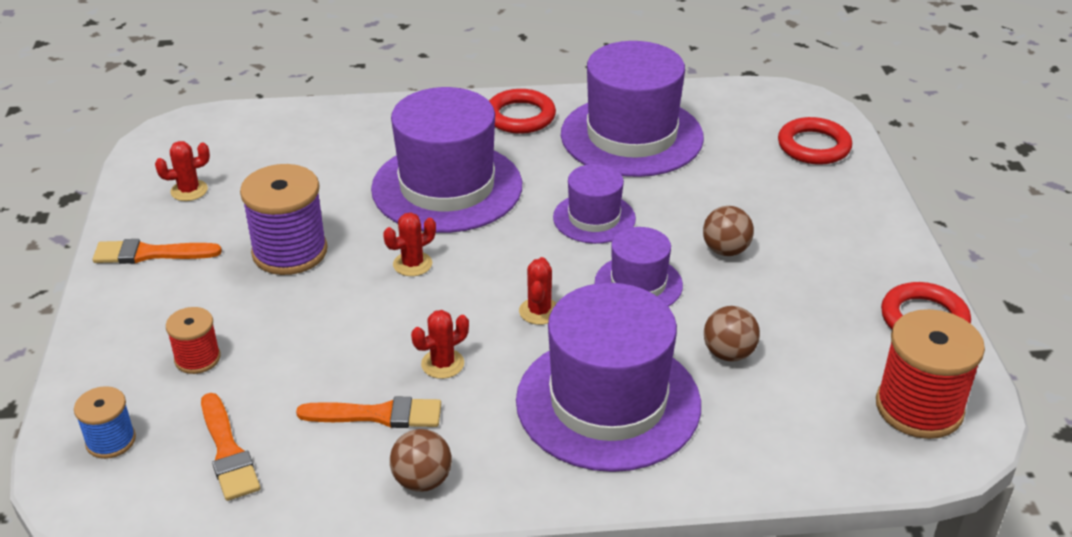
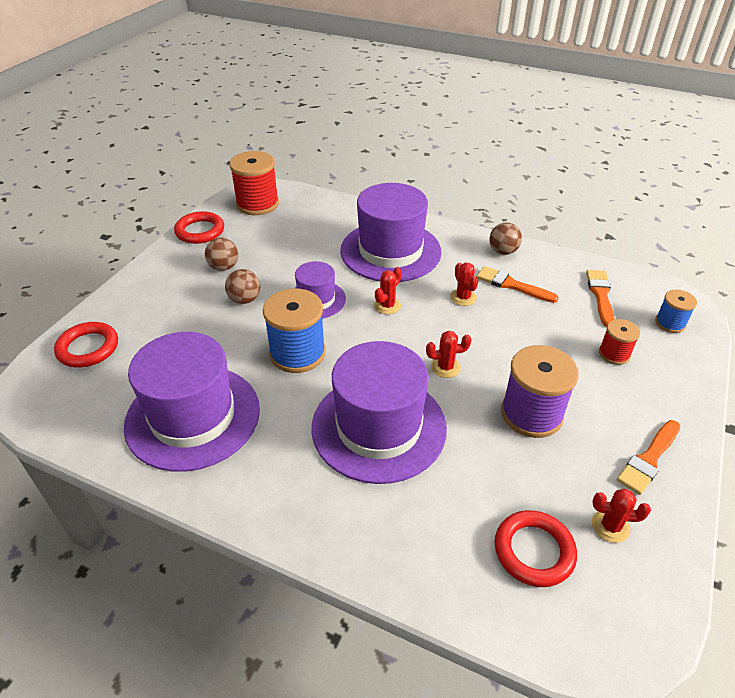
camera: 150 degrees left, 5 degrees up
orange brush [93,239,222,264] -> orange brush turned 105 degrees clockwise [617,420,680,495]
red cactus [411,310,469,379] -> red cactus turned 75 degrees clockwise [450,263,478,306]
red ring [489,89,556,134] -> red ring moved to [495,510,577,587]
purple hat [553,164,636,244] -> blue spool [263,289,326,373]
brown ball [704,306,760,362] -> brown ball moved to [205,238,238,271]

